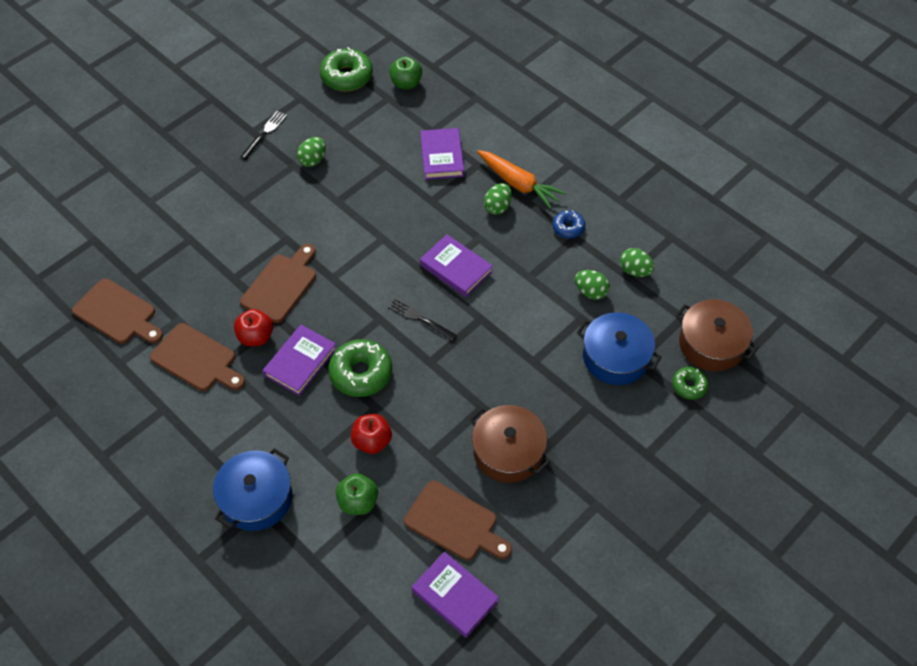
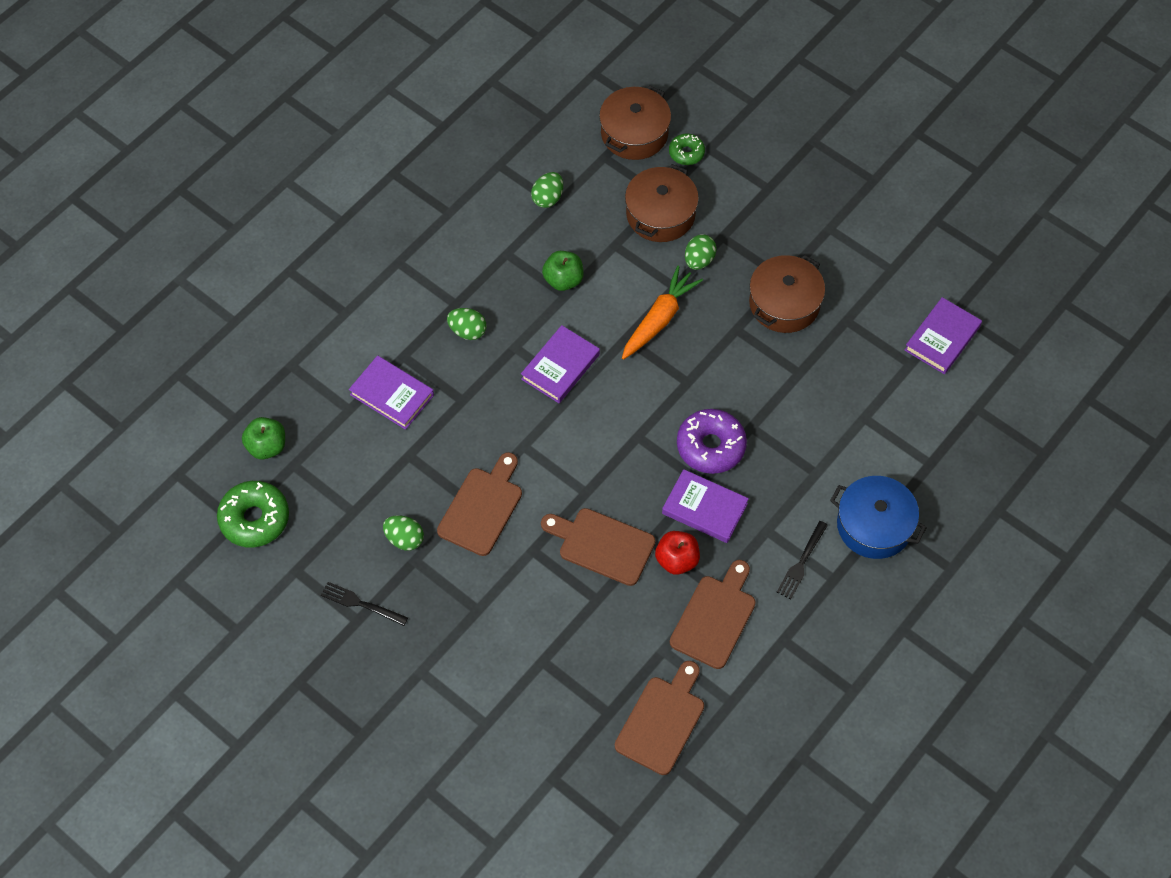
camera: 95 degrees left, 5 degrees up
green donut [328,339,392,397] -> purple donut [677,409,747,474]
green apple [336,473,378,515] -> green apple moved to [542,251,584,291]
red apple [351,414,392,454] -> none
black fork [388,298,457,341] -> black fork moved to [777,521,828,599]
brown cutting board [404,480,512,561] -> brown cutting board moved to [437,452,522,556]
purple book [420,128,464,180] -> purple book turned 45 degrees clockwise [349,355,434,430]
orange carrot [477,150,566,209] -> orange carrot moved to [622,266,703,360]
blue donut [552,210,585,238] -> none
green egg [575,270,610,300] -> green egg moved to [685,234,717,270]
blue pot [577,312,662,385] -> brown pot [625,164,699,242]

